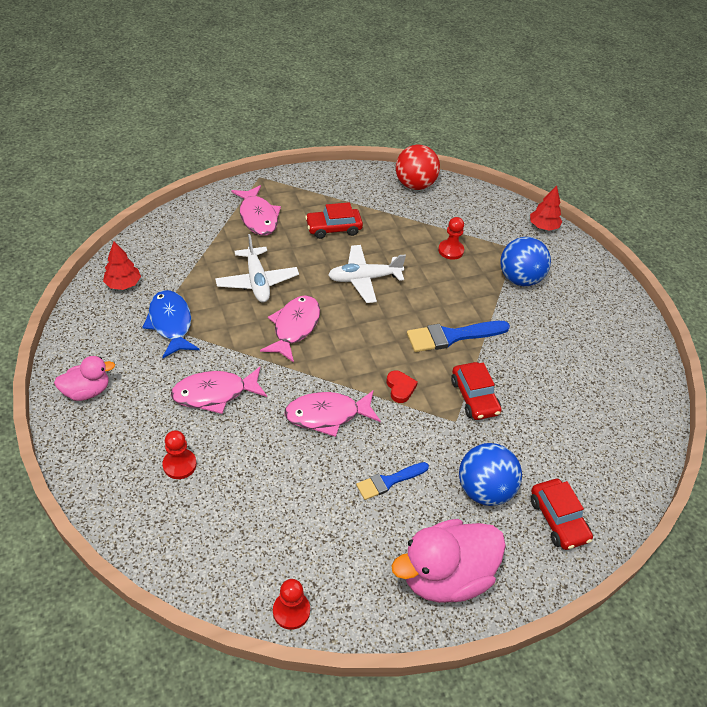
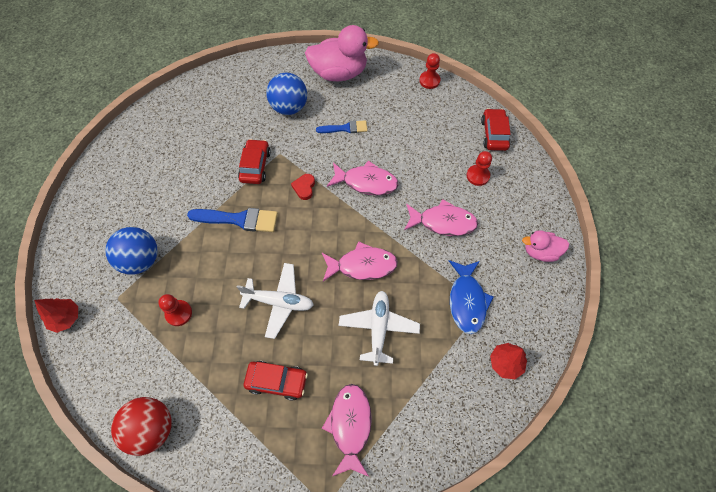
camera: 155 degrees left, 15 degrees up
pink fish [260,295,320,363] -> pink fish turned 135 degrees counterclockwise [322,241,398,282]
red car [530,479,593,550] -> red car moved to [481,108,511,151]

